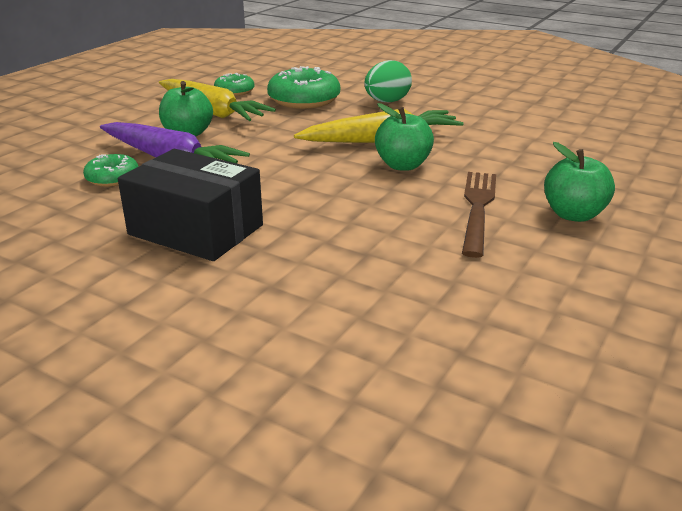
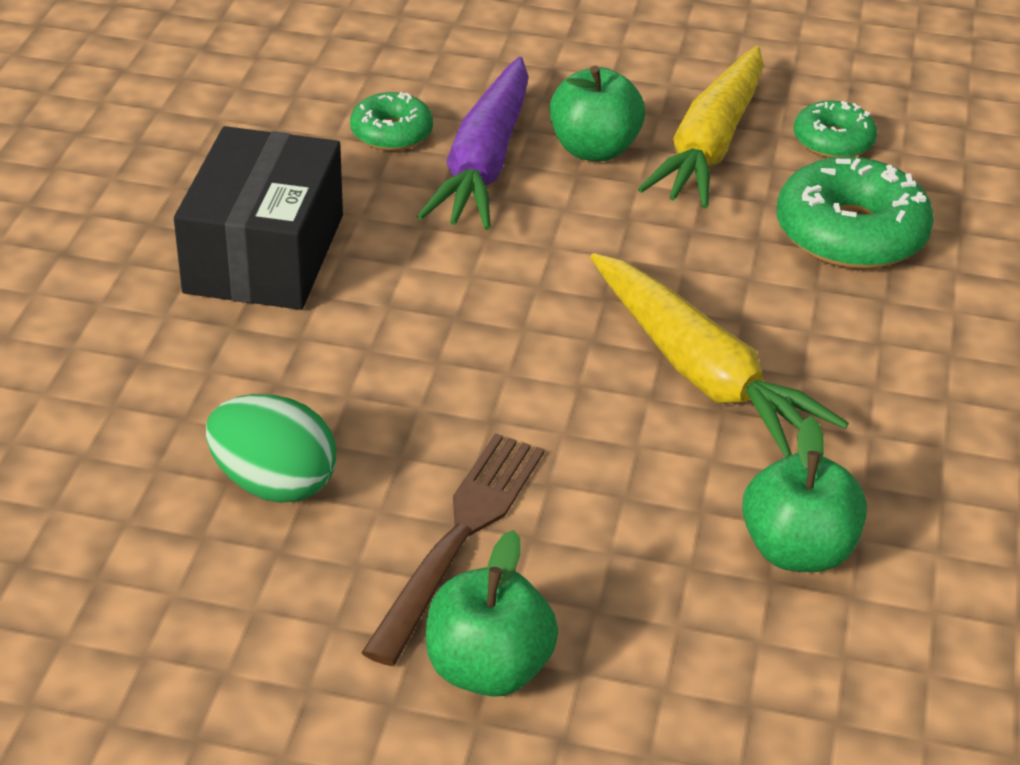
camera: 70 degrees right, 10 degrees up
green egg [364,60,412,103] -> green egg moved to [206,394,336,503]
green apple [375,103,434,171] -> green apple moved to [742,416,867,572]
brown fork [462,172,496,258] -> brown fork turned 60 degrees counterclockwise [361,433,545,666]

